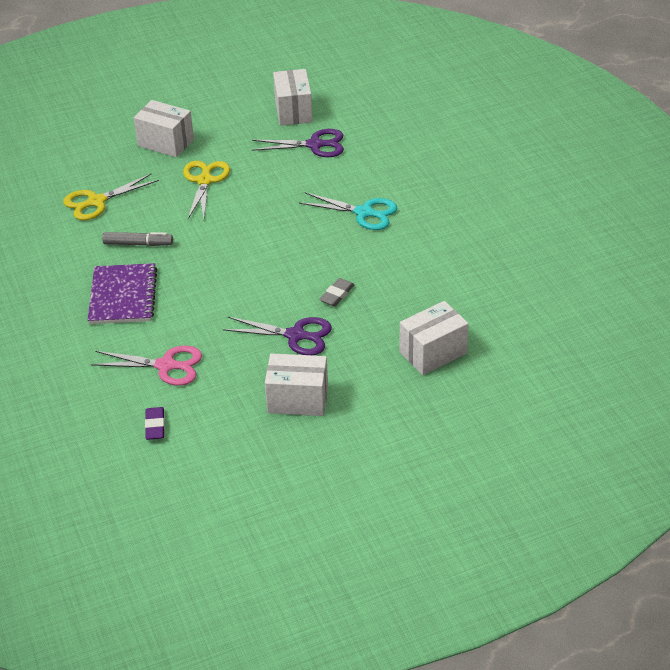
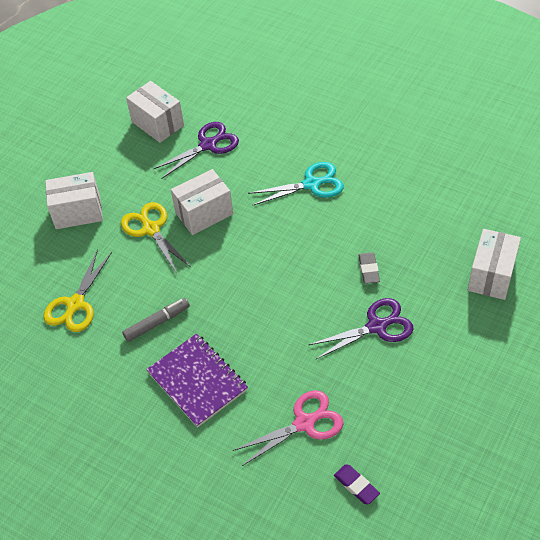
camera: 35 degrees left, 10 degrees up
white box [265,353,328,416] -> white box moved to [171,169,233,235]

